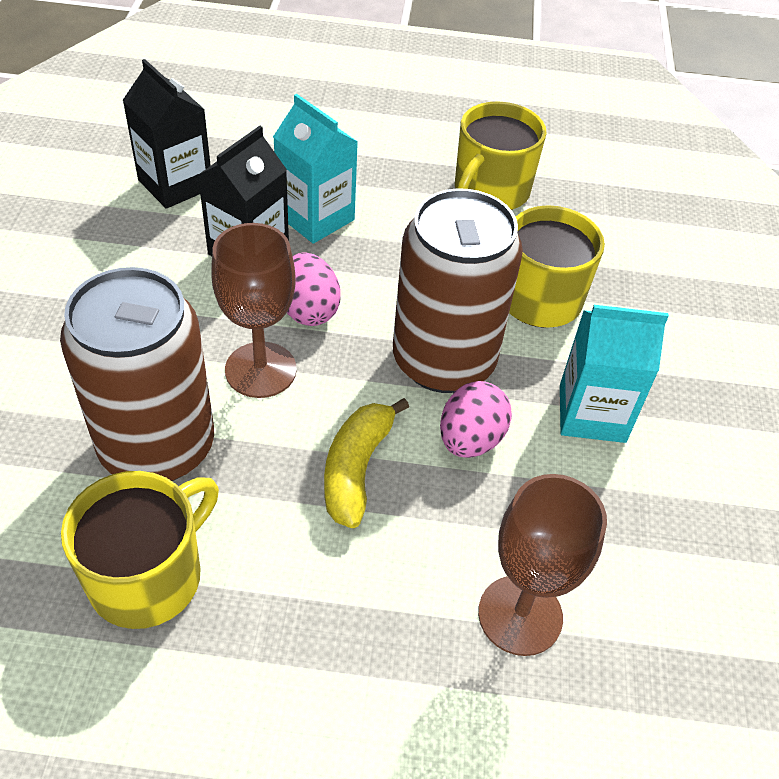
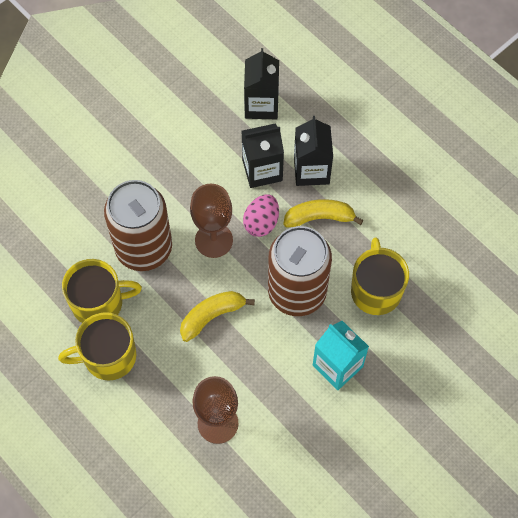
camera: 45 degrees right, 15 degrees up
turquoise carton [273,94,358,244] -> black carton [294,116,333,186]
pink egg [440,381,512,458] -> none
yellow mug [455,101,547,210] -> yellow mug moved to [58,312,136,381]
none -> yellow banana [283,199,364,227]

